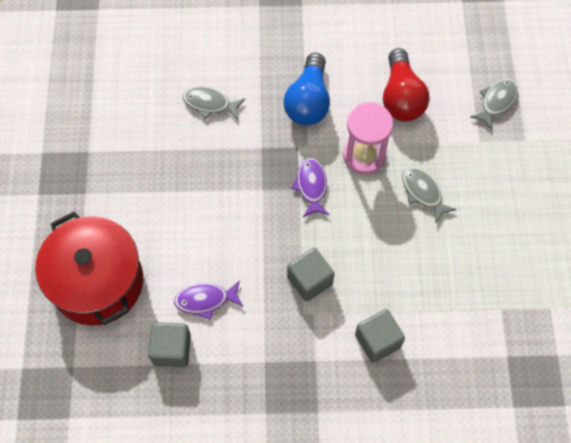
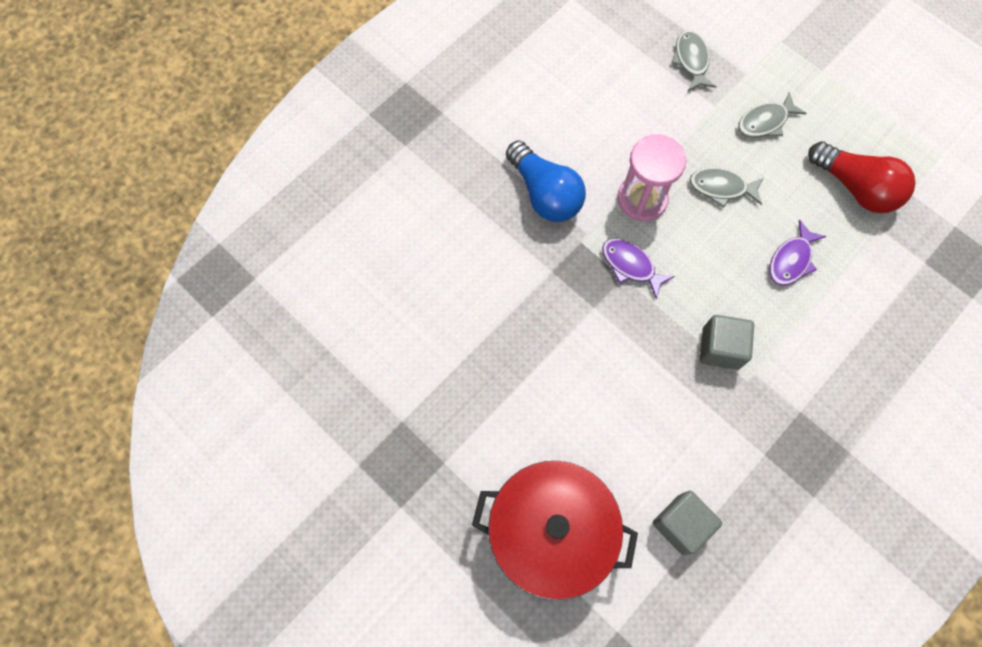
camera: 45 degrees left, 5 degrees up
purple fish [174,280,243,320] -> purple fish moved to [769,220,826,286]
grey fish [183,87,245,120] -> grey fish moved to [738,92,807,138]
grey cube [355,309,405,363] -> none
red light bulb [383,48,430,121] -> red light bulb moved to [808,141,915,213]

